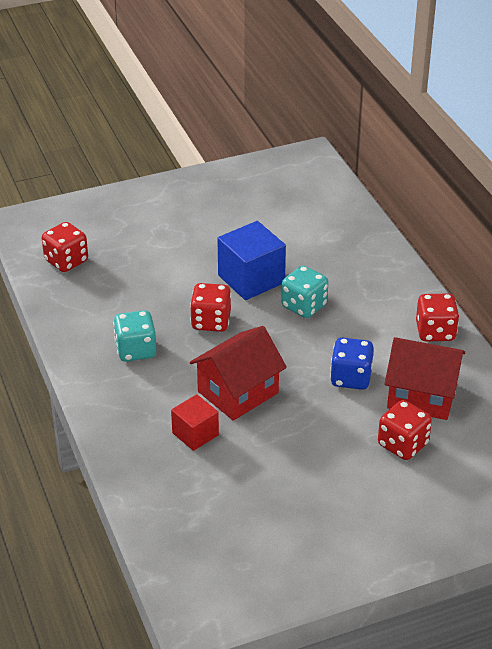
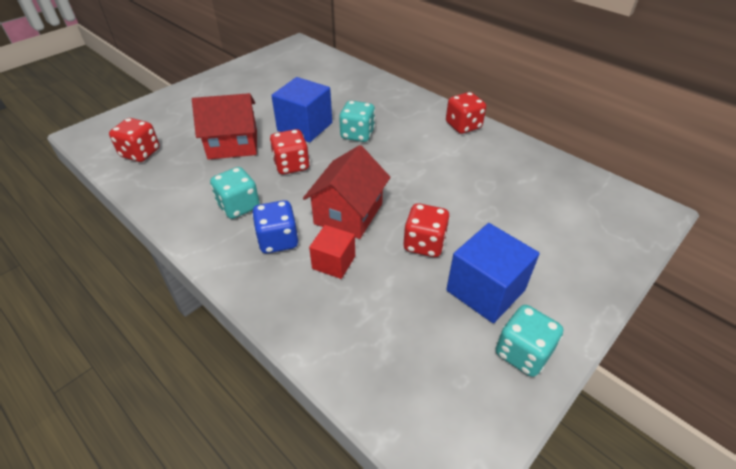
camera: 25 degrees left, 5 degrees up
blue dice [330,338,374,390] -> blue dice moved to [252,200,298,253]
red dice [378,400,432,460] -> red dice moved to [404,203,450,257]
red house [385,337,465,420] -> red house moved to [192,93,257,160]
none -> blue cube [446,223,540,323]
none -> turquoise dice [496,305,563,377]

